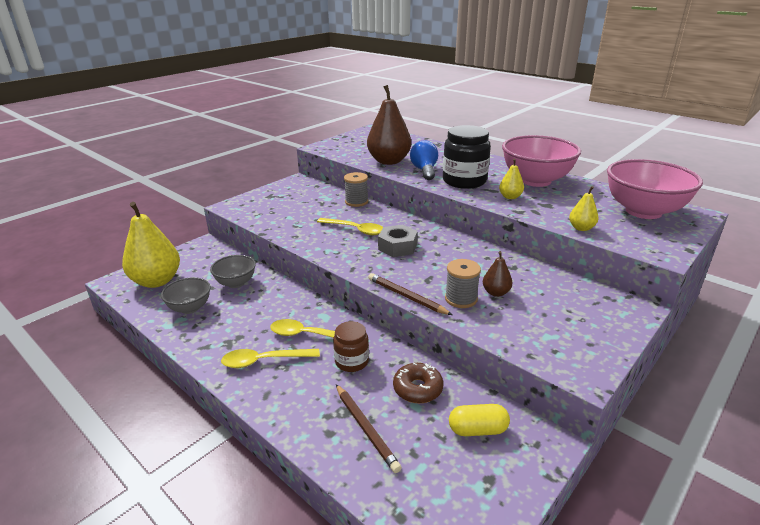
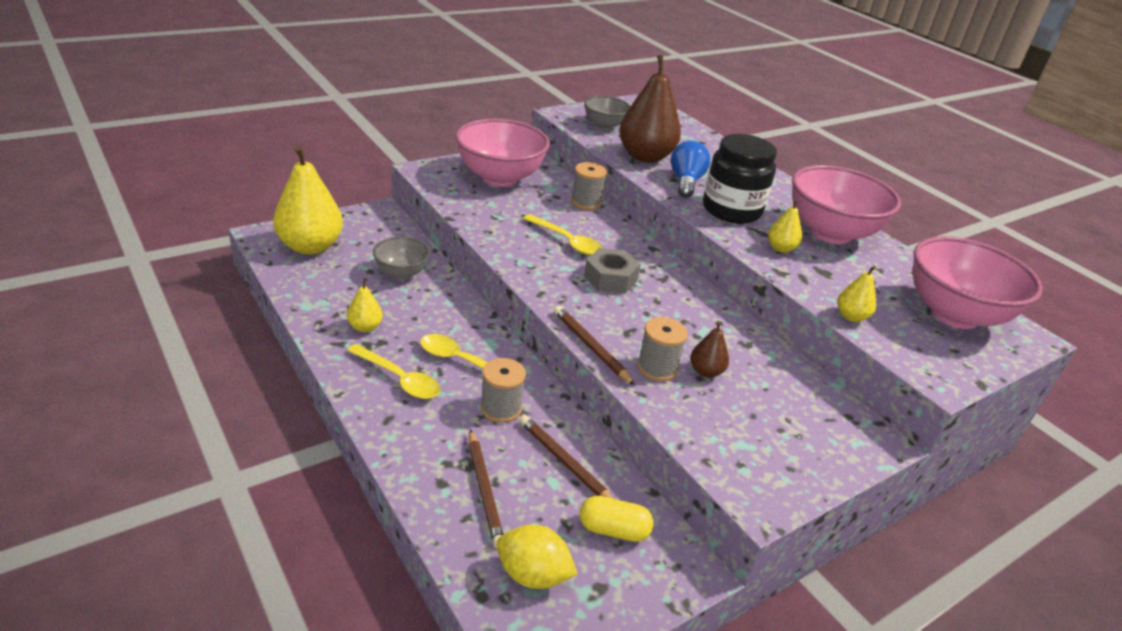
camera: 10 degrees right, 5 degrees up
grey bowl [161,277,210,314] -> grey bowl moved to [584,96,631,130]
yellow spoon [221,349,320,368] -> yellow spoon turned 150 degrees counterclockwise [347,344,440,399]
brown jar [333,321,369,372] -> grey spool [480,358,526,423]
brown donut [393,362,443,403] -> brown pencil [520,415,613,498]
none -> yellow pear [347,278,383,332]
none -> pink bowl [455,119,550,187]
none -> yellow lemon [496,525,578,589]

